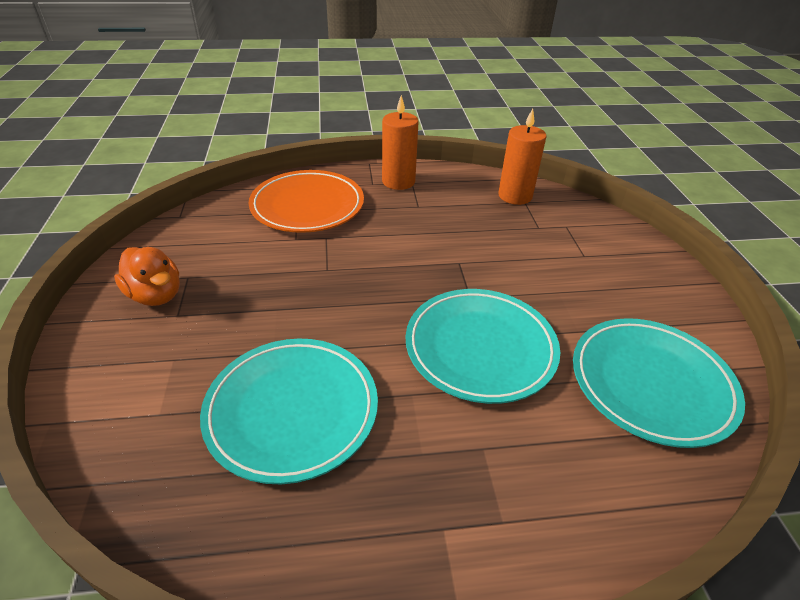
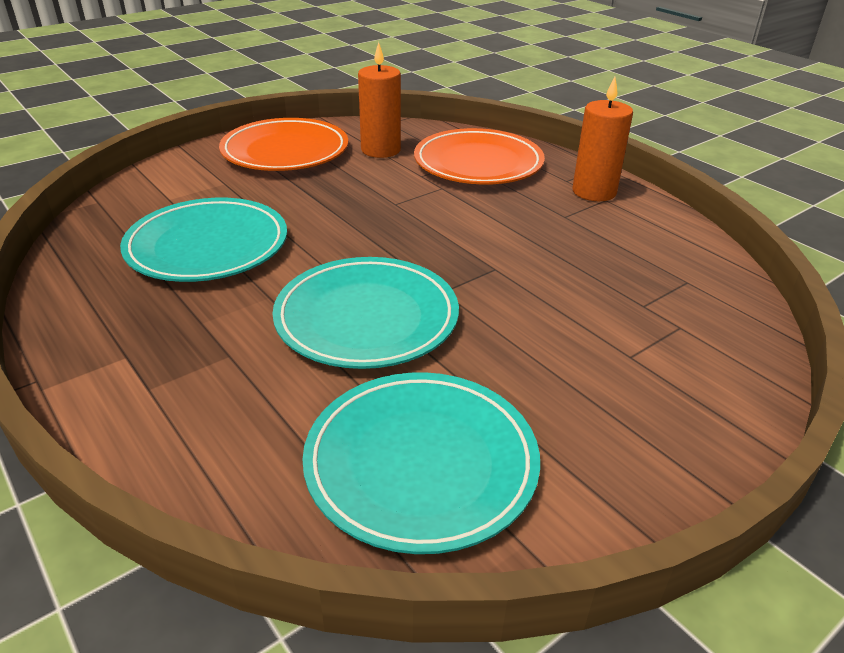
camera: 60 degrees right, 5 degrees down
orange duck [114,247,180,306] -> orange plate [219,118,348,171]
orange candle [498,109,547,205] -> orange candle moved to [358,42,401,158]

